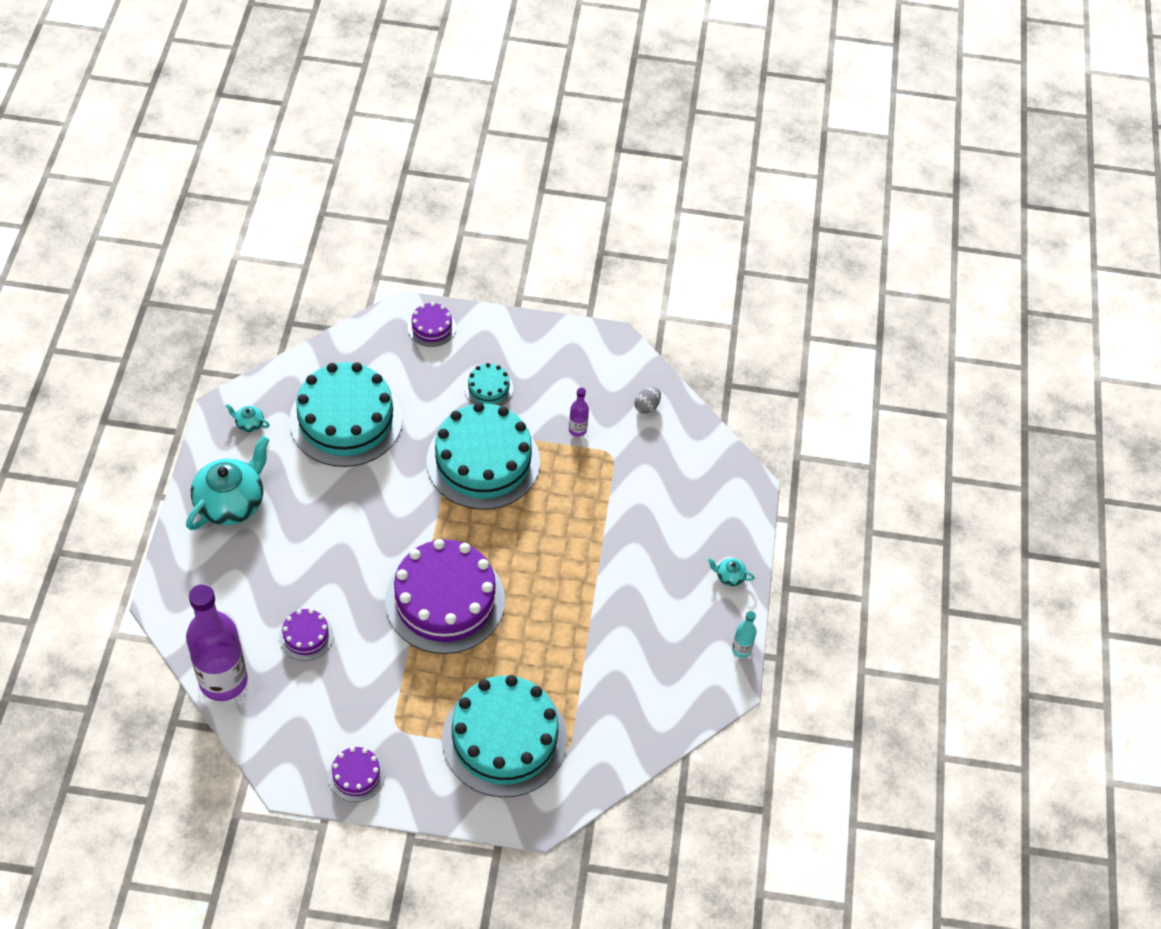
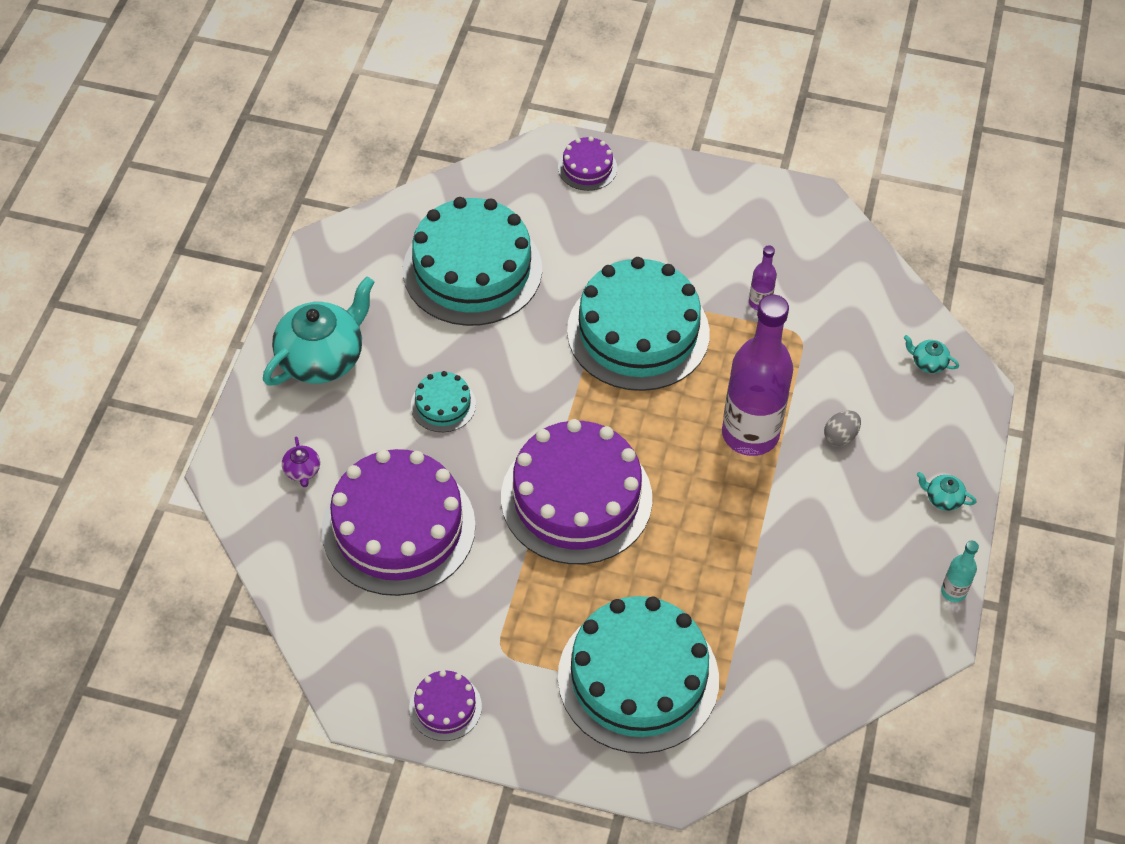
camera: 10 degrees right, 0 degrees up
purple bottle [186,584,248,701] -> purple bottle moved to [722,295,793,456]
turquoise teapot [225,404,270,432] -> turquoise teapot moved to [904,335,959,373]
purple cake [279,609,333,661] -> purple cake [321,449,476,596], size x2.25
turquoise cake [464,363,513,406] -> turquoise cake moved to [411,371,476,432]
grey egg [634,387,661,414] -> grey egg moved to [824,411,861,446]
none -> purple teapot [282,436,320,487]

